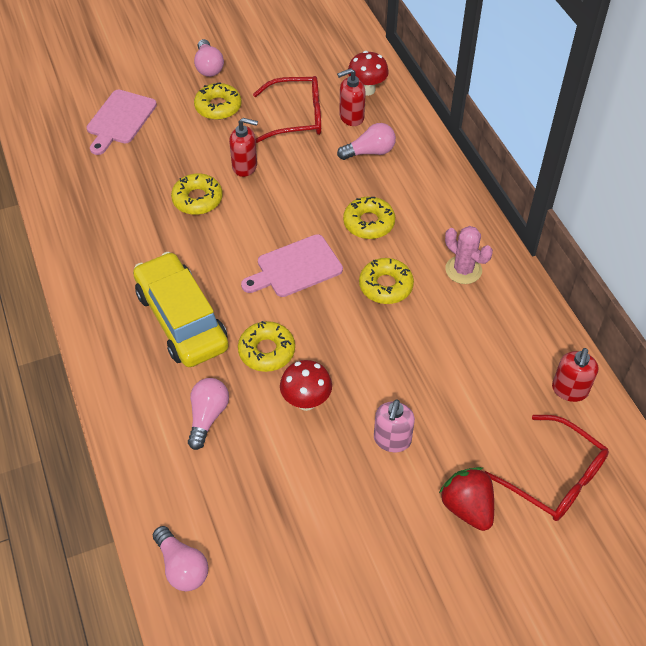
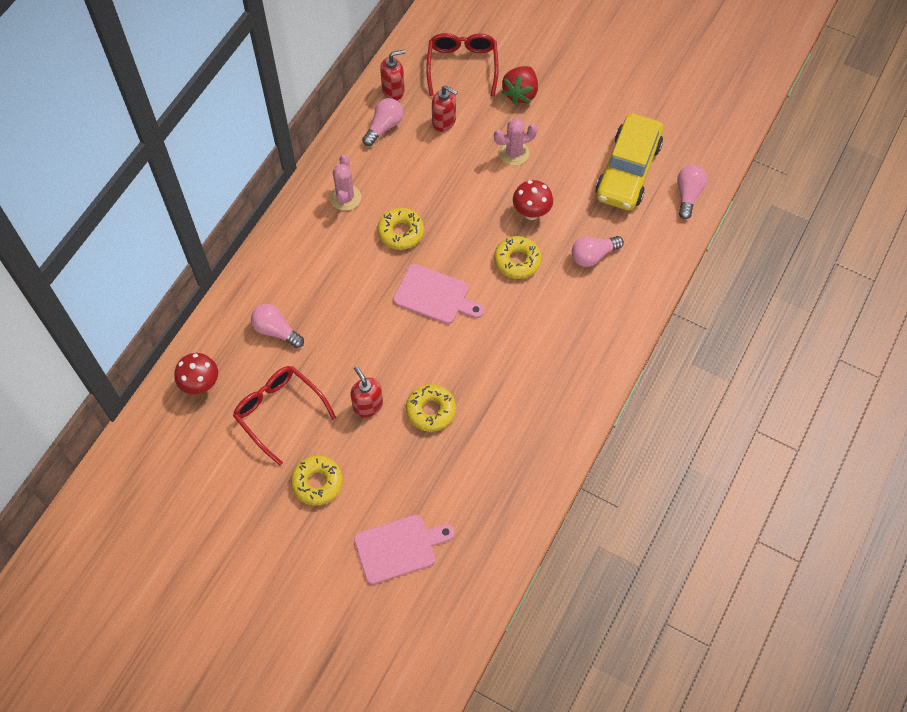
camera: 130 degrees left, 10 degrees up
yellow car [133,252,229,367] -> yellow car moved to [595,113,663,210]
pink light bulb [194,39,224,77] -> pink light bulb moved to [362,98,403,146]
red soap dispenser [337,68,366,126] -> red soap dispenser moved to [432,85,458,132]
yellow donut [343,196,395,239] -> none
pink soap dispenser [374,399,415,452] -> pink cactus [494,119,537,166]

